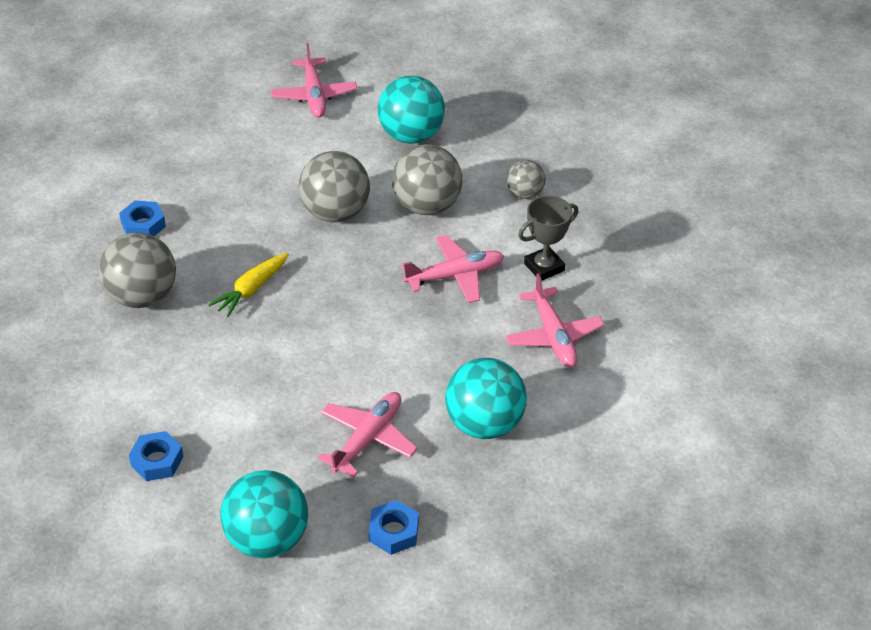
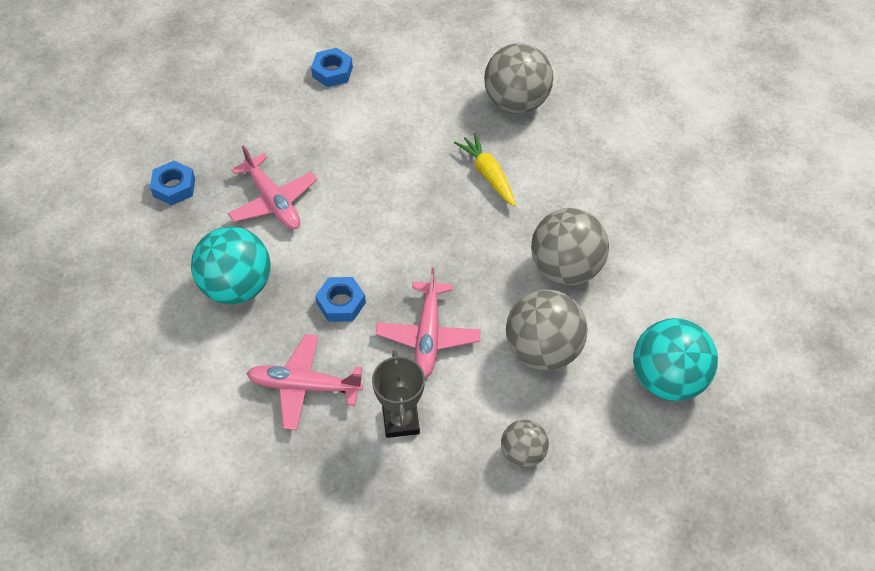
camera: 115 degrees right, 10 degrees up
blue nut [119,201,166,236] -> blue nut moved to [315,277,366,322]
turquoise ball [220,470,308,559] -> none
pink plane [271,43,357,117] -> none

